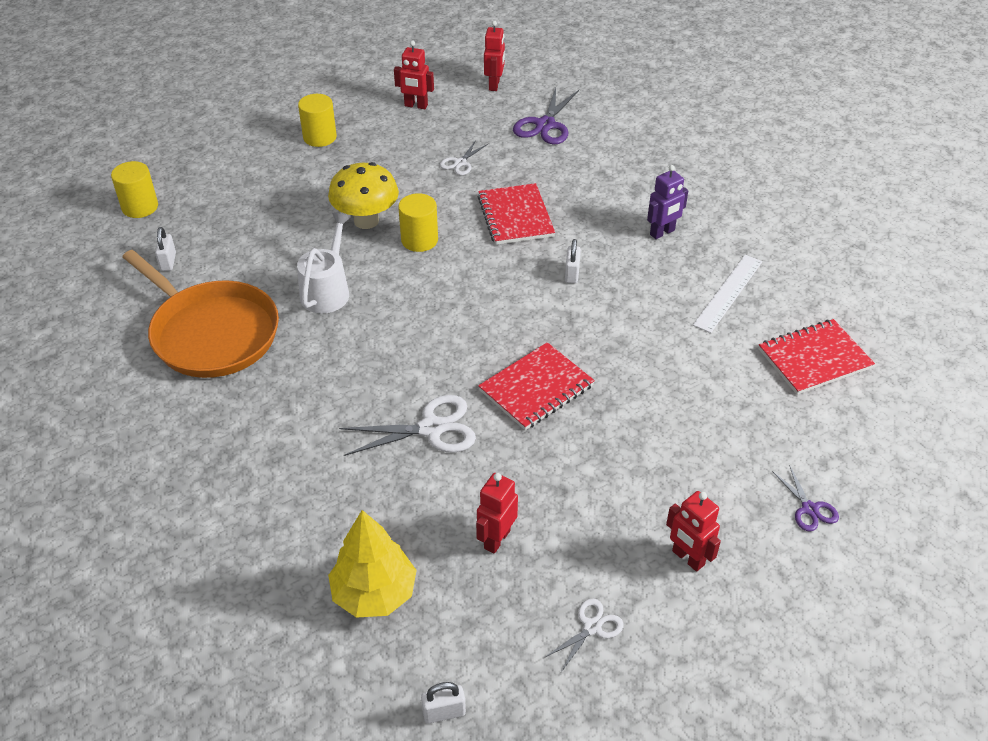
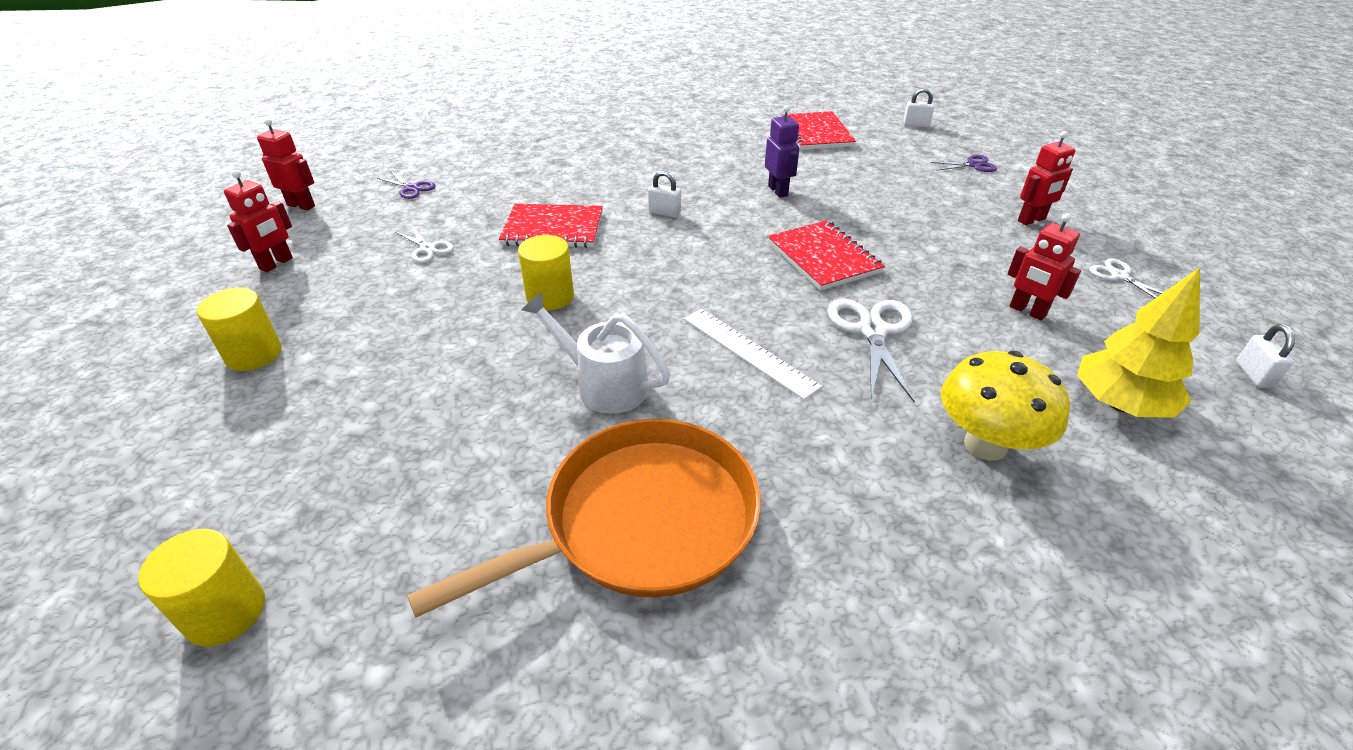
camera: 75 degrees left, 5 degrees down
white padlock [155,227,176,271] -> white padlock moved to [903,88,934,127]
yellow mushroom [328,162,399,229] -> yellow mushroom moved to [941,351,1070,461]
purple scissors [513,88,579,144] -> purple scissors [377,171,436,199], size x0.57
purple robot [647,165,688,239] -> purple robot moved to [765,105,799,198]
white ruler [693,255,762,333] -> white ruler moved to [684,309,822,400]

